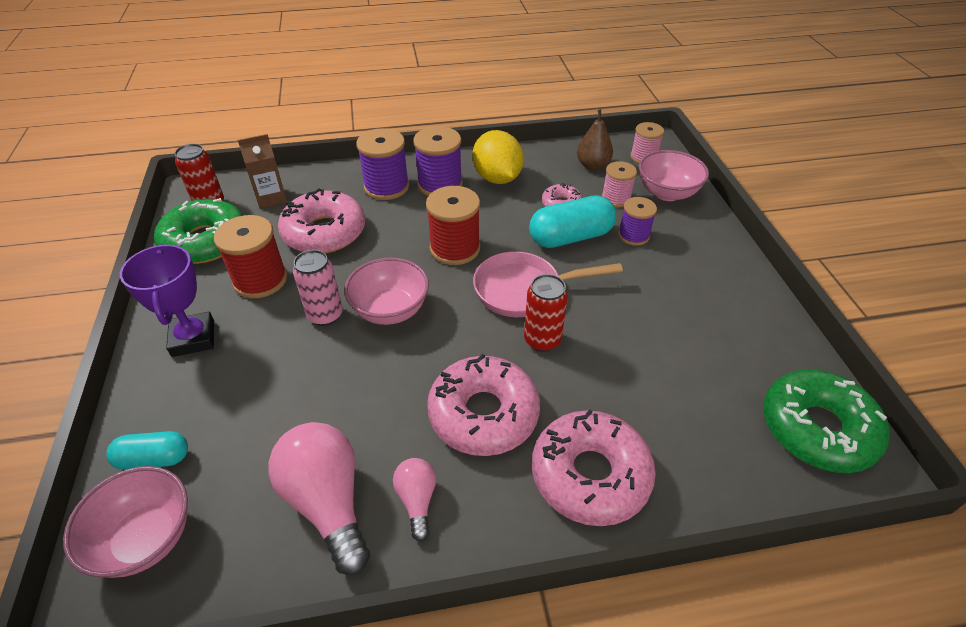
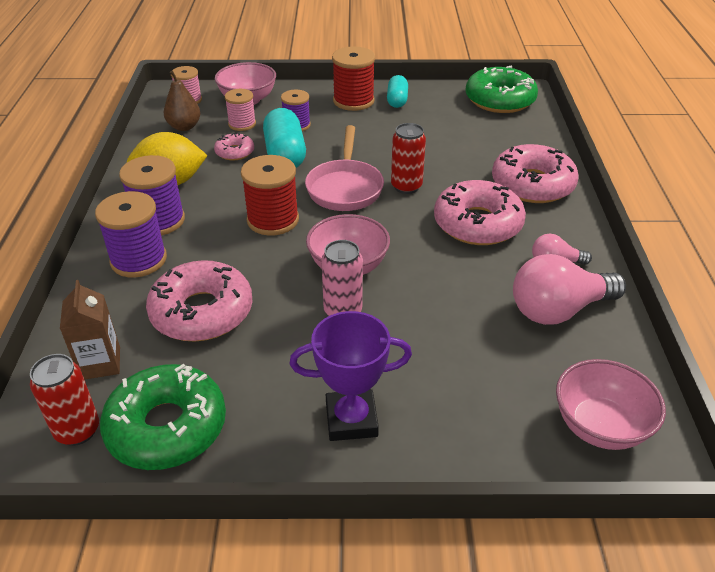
camera: 80 degrees left, 5 degrees down
turquoise capsule [106,431,188,470] -> turquoise capsule moved to [387,75,408,108]
red spool [214,215,287,298] -> red spool moved to [332,46,375,111]

